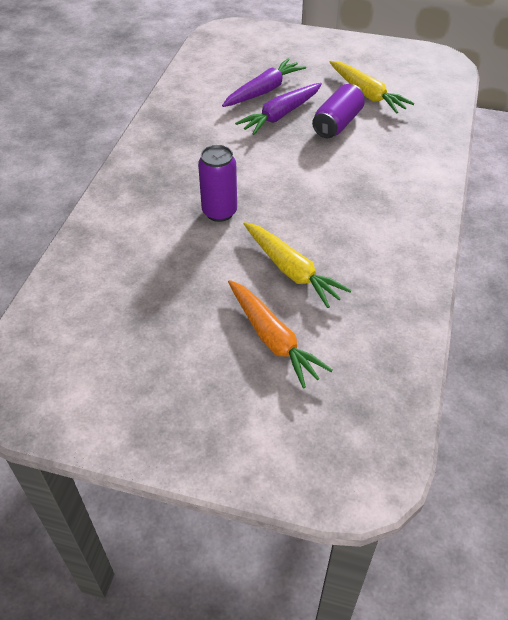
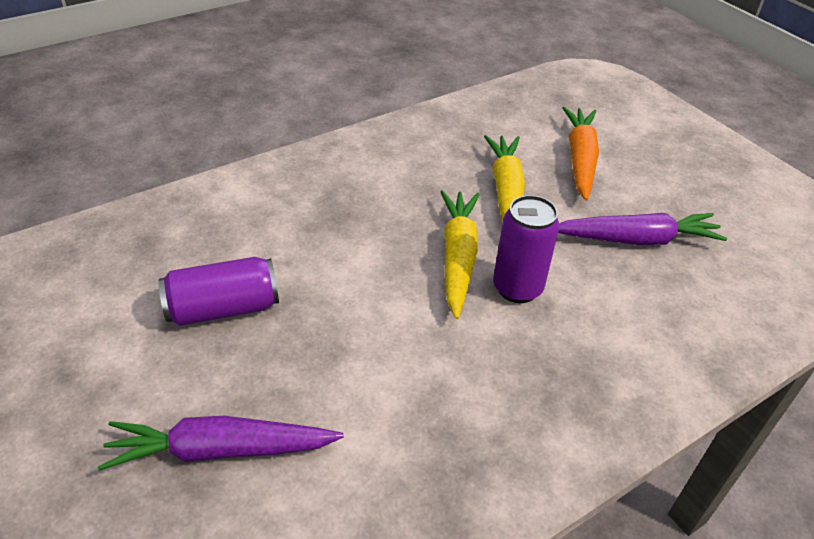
camera: 140 degrees left, 5 degrees down
purple carrot [235,83,322,135] -> purple carrot moved to [558,213,727,245]
yellow carrot [329,61,415,114] -> yellow carrot moved to [440,190,480,319]

